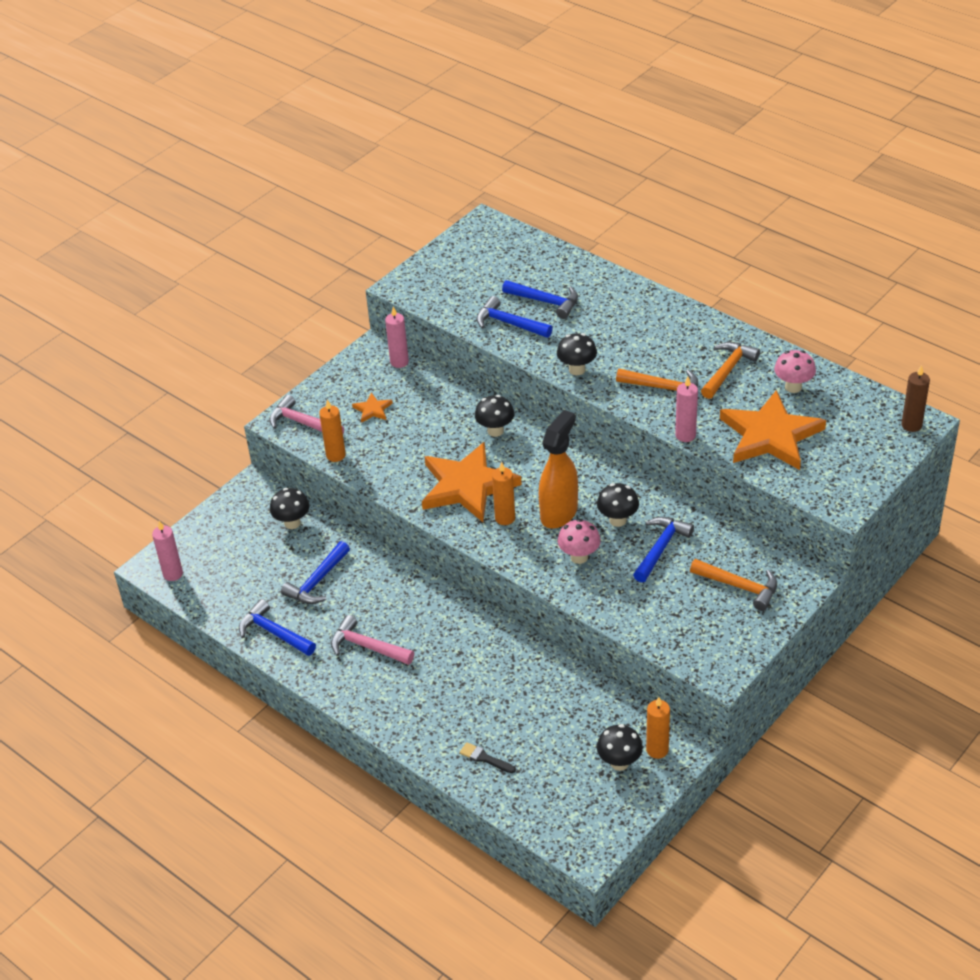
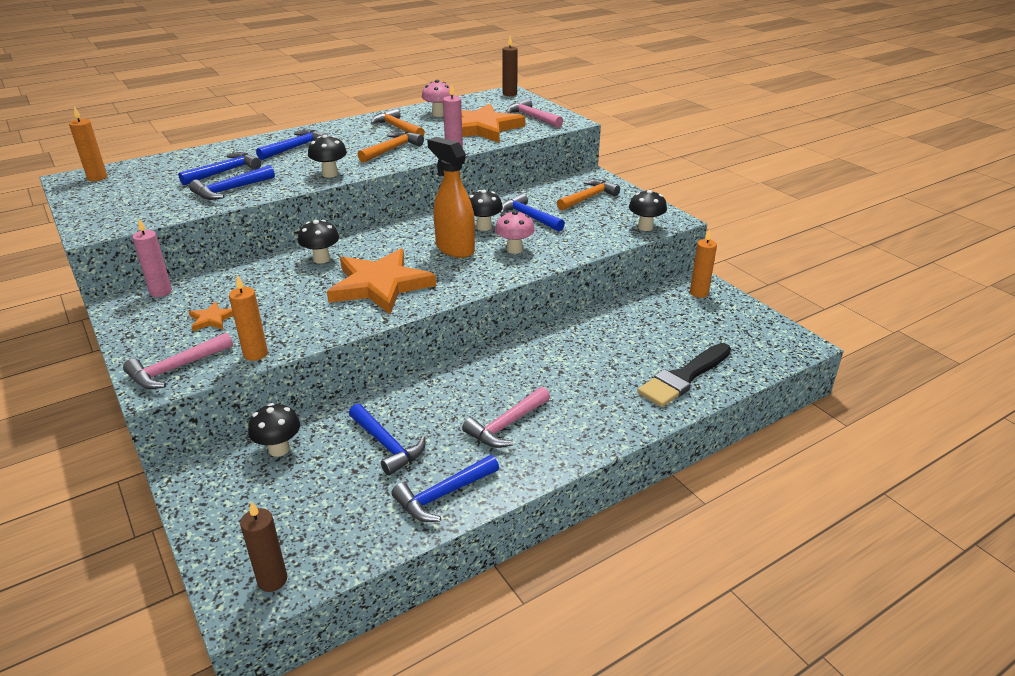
camera: 75 degrees left, 10 degrees down
pink candle [152,521,183,581] -> brown candle [240,501,287,592]
black brush [460,742,516,773] -> black brush [637,343,731,407], size x2.19
orange candle [492,462,515,525] -> orange candle moved to [69,106,107,181]
black mushroom [597,724,643,771] -> black mushroom moved to [629,190,667,231]
none -> blue hammer [256,129,327,160]
none -> pink hammer [507,99,563,128]

